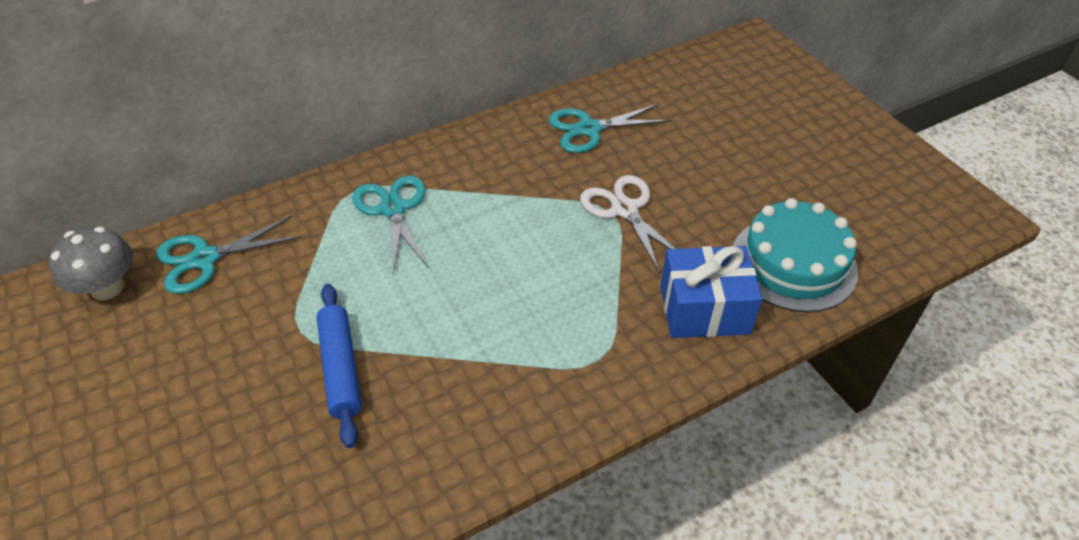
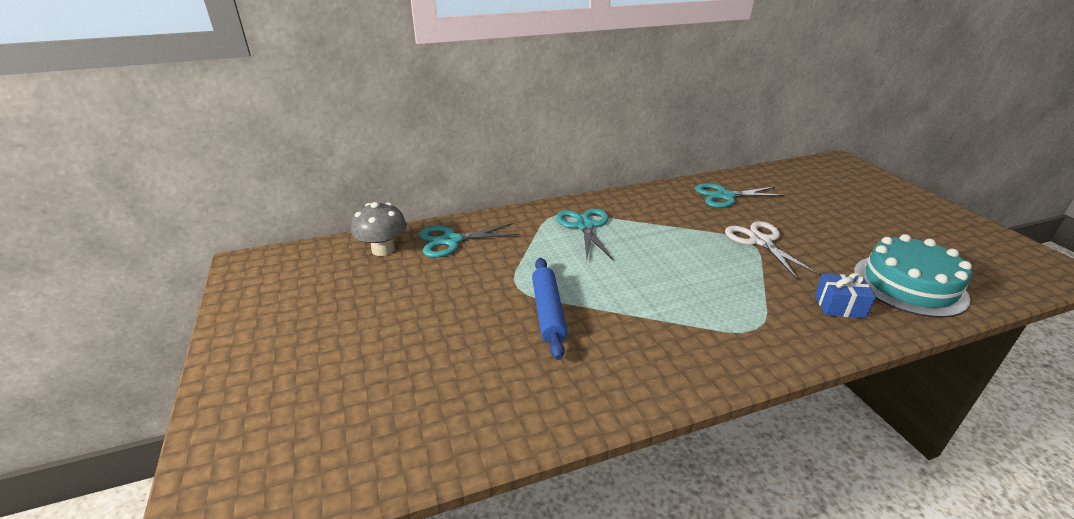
camera: 10 degrees right, 15 degrees down
blue gift [660,246,762,338] -> blue gift [815,273,876,318], size x0.60

